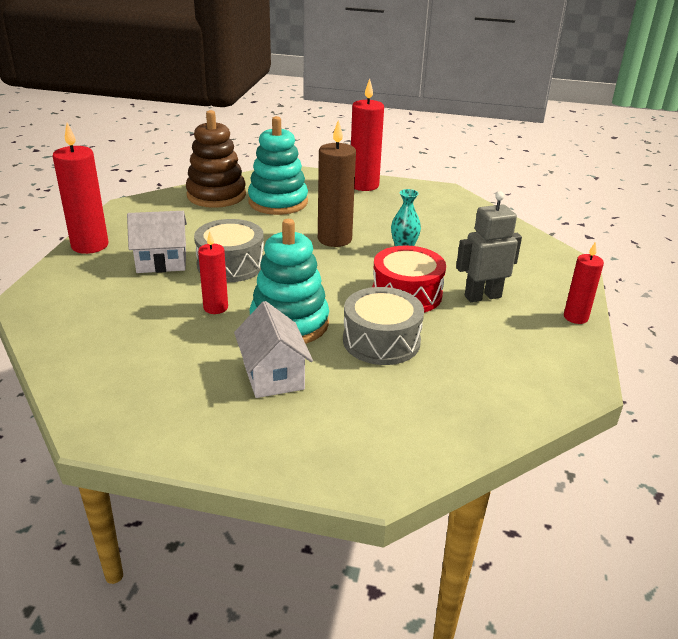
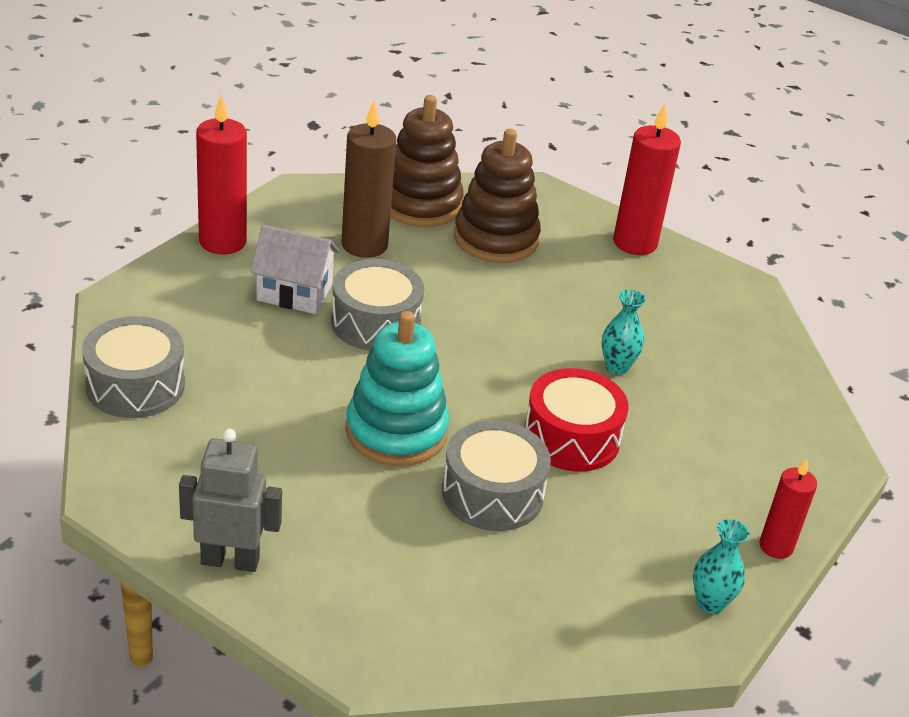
camera: 20 degrees right, 5 degrees up
red candle [198,231,228,314] -> none
white house [234,301,313,398] -> none
turquoise stacking toy [248,116,308,215] -> brown stacking toy [454,129,541,263]
brown candle [318,120,356,247] -> brown candle moved to [342,101,396,258]
grey robot [456,192,522,302] -> grey robot moved to [179,429,282,572]
none -> grey drum [82,316,185,418]
none -> turquoise vase [693,519,750,614]

